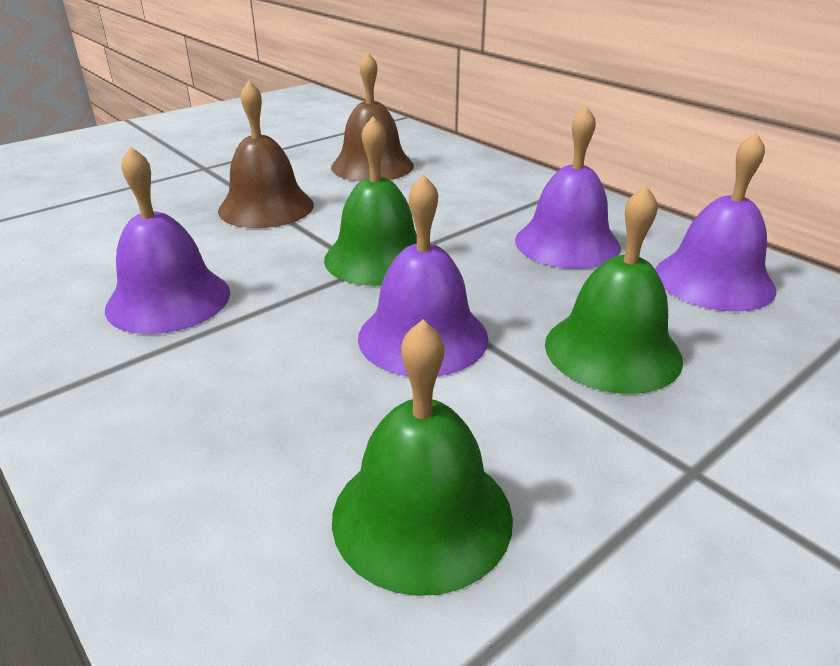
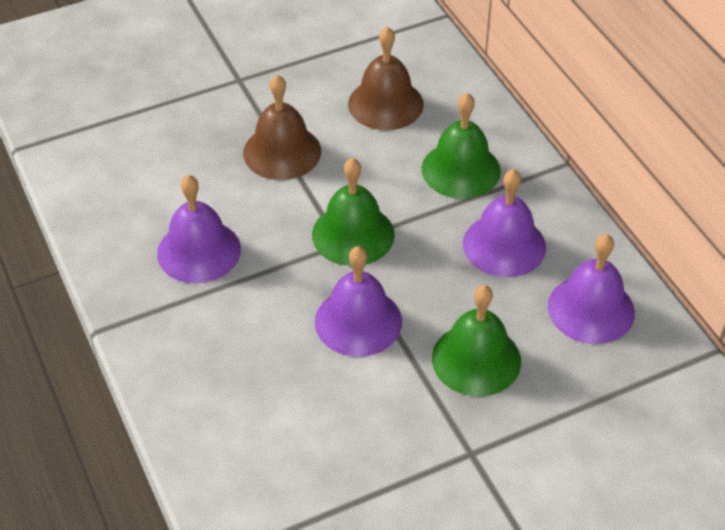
camera: 15 degrees right, 15 degrees up
green bell [332,319,513,596] -> green bell moved to [422,93,501,199]

